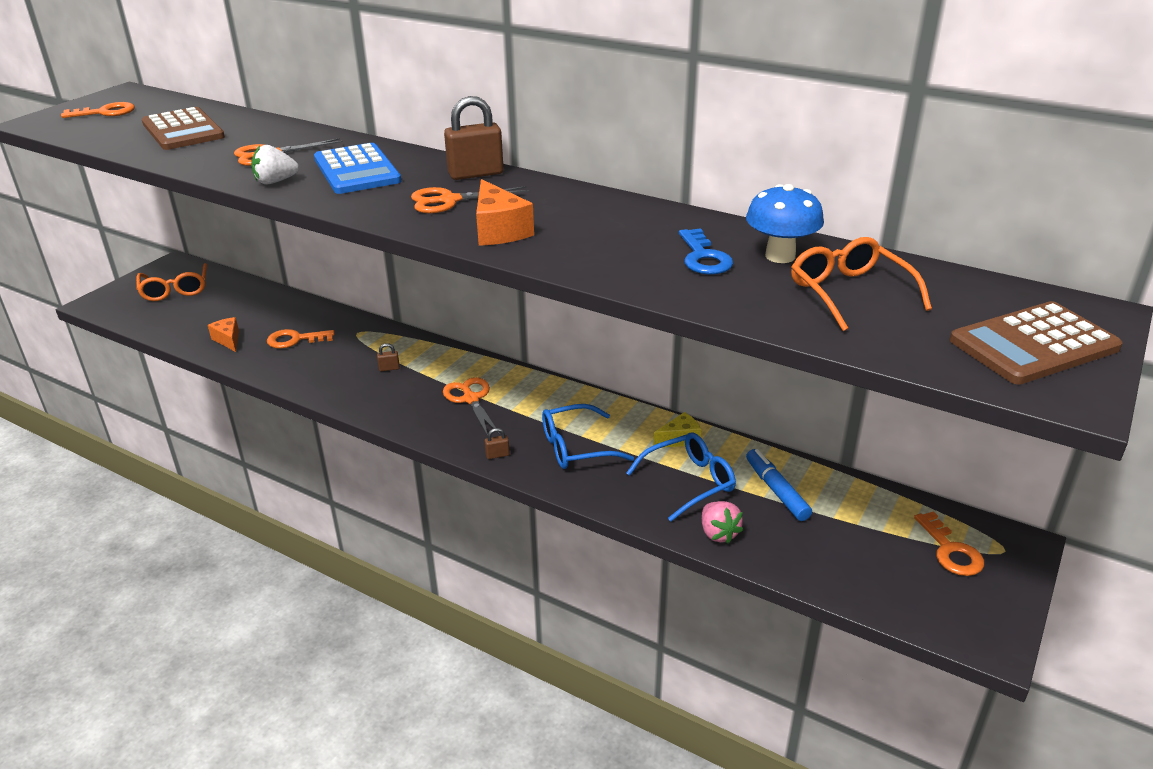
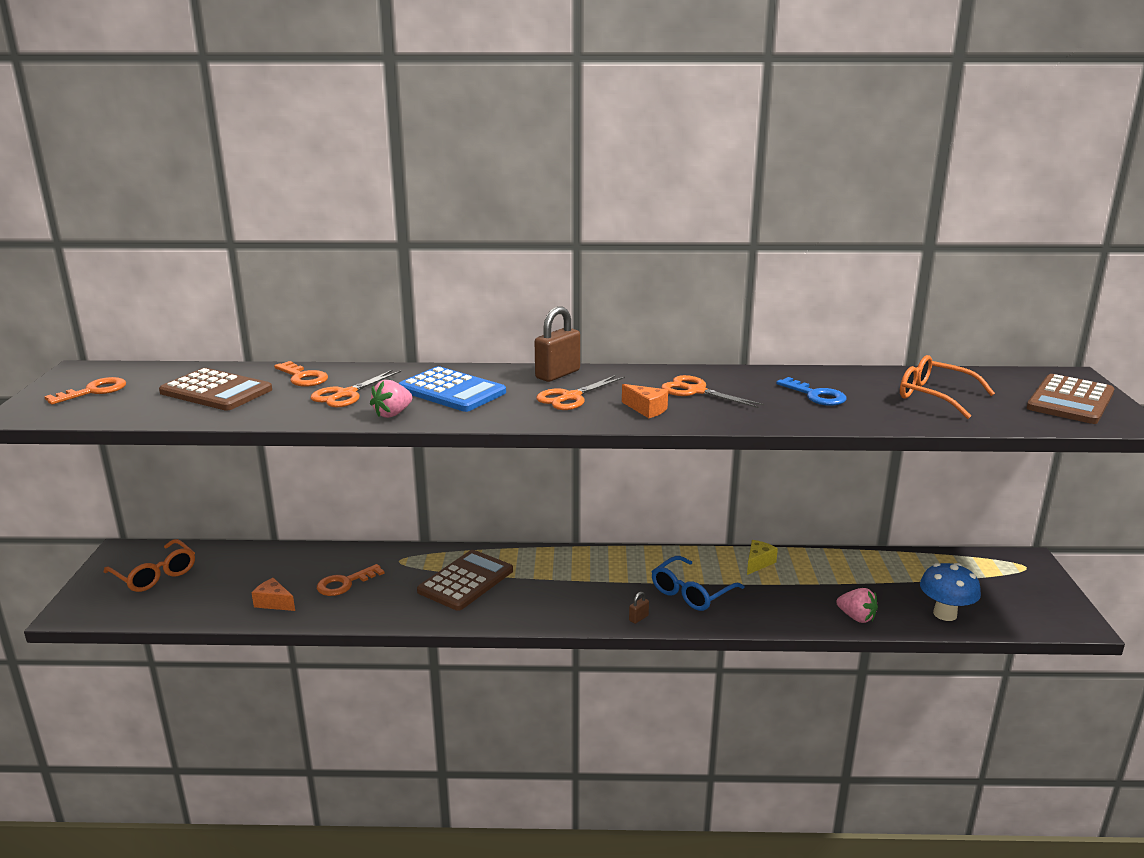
camera: 30 degrees left, 10 degrees down
white strawberry [251,145,299,185] -> pink strawberry [370,380,412,418]
brown padlock [377,343,400,371] -> brown calculator [417,550,513,611]
orange scissors [443,377,500,436] -> orange scissors moved to [661,375,765,408]
orange cheese [476,179,534,246] -> orange cheese [622,384,668,418], size x0.66
blue glasses [626,432,736,522] -> none
blue mushroom [746,184,824,263] -> blue mushroom moved to [920,563,981,621]
blue marker [746,449,812,521] -> none
orange key [914,511,984,576] -> orange key moved to [274,361,328,387]

